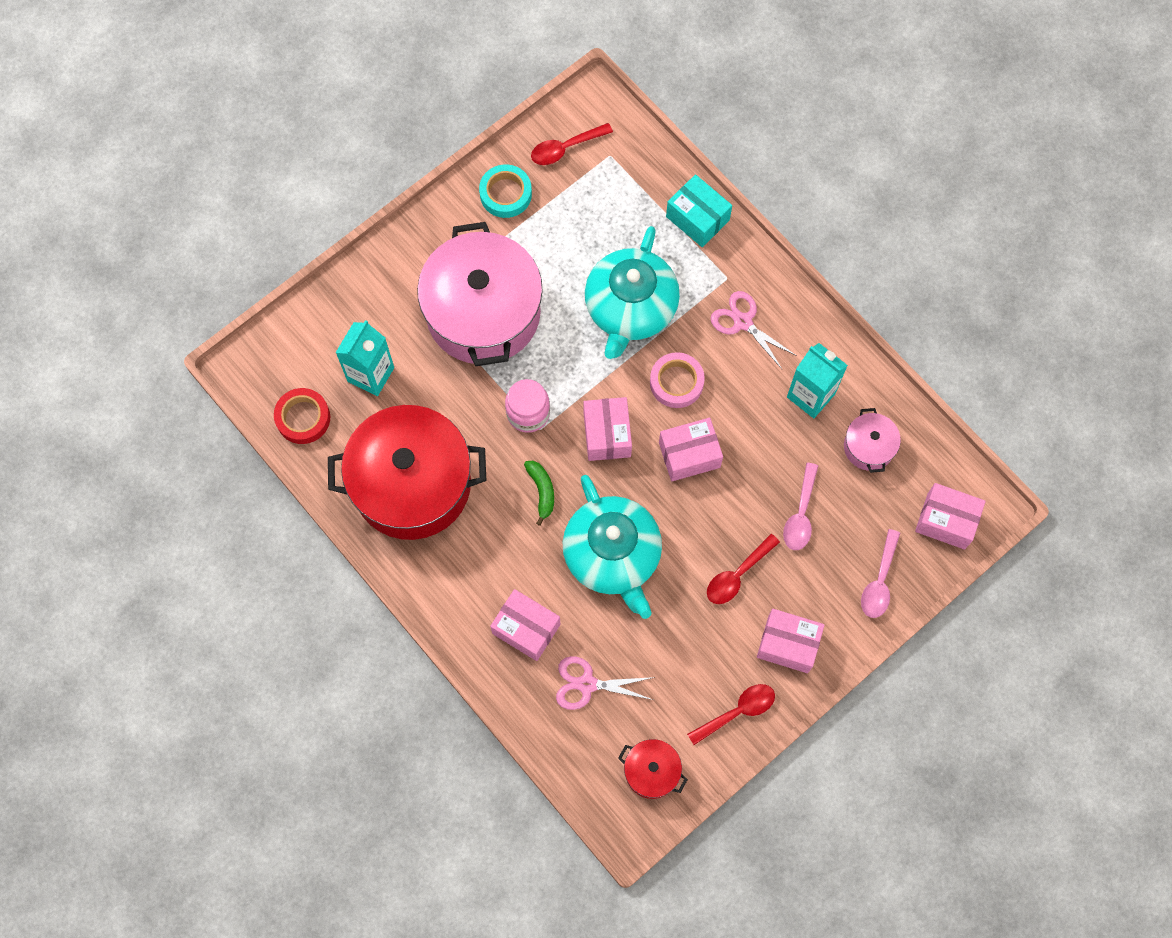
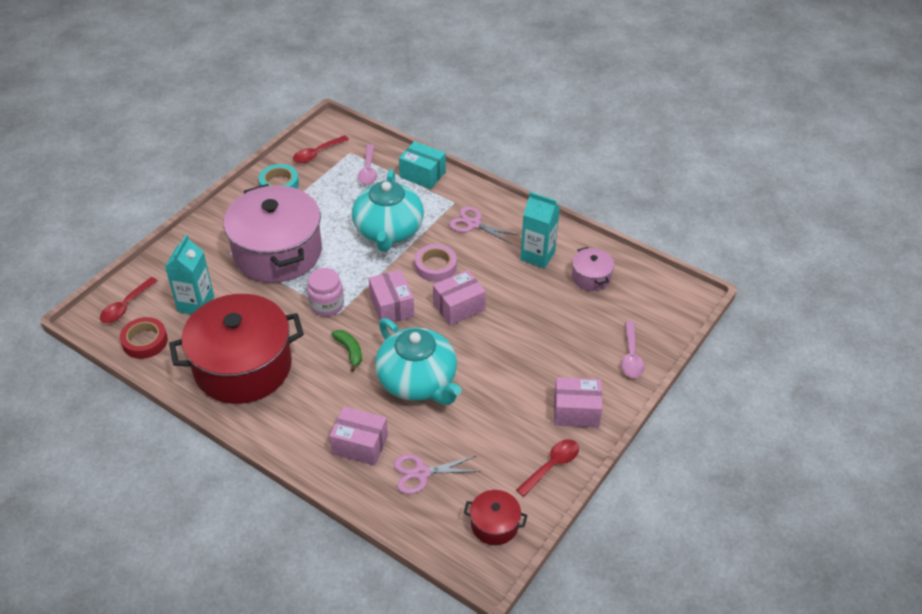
camera: 15 degrees left, 25 degrees down
red spoon [707,534,780,604] -> red spoon moved to [100,277,158,323]
pink spoon [783,463,818,550] -> pink spoon moved to [358,144,377,185]
pink box [915,483,986,550] -> none

